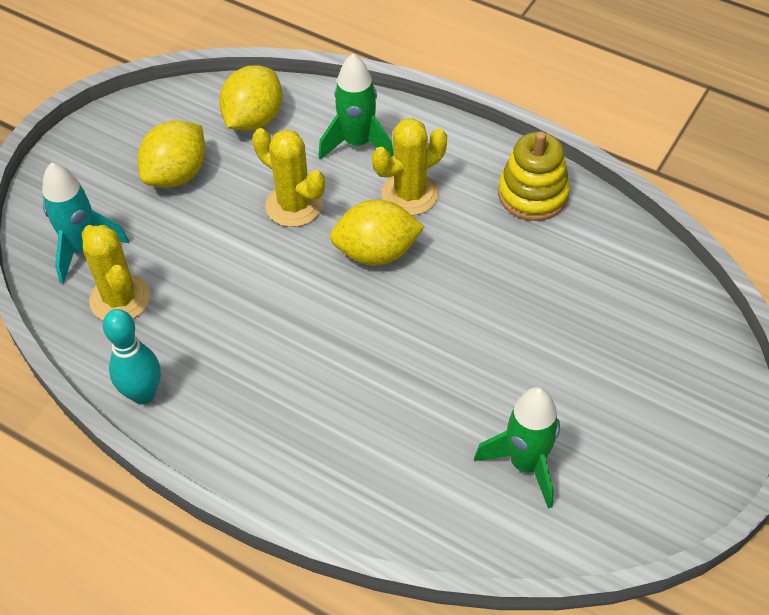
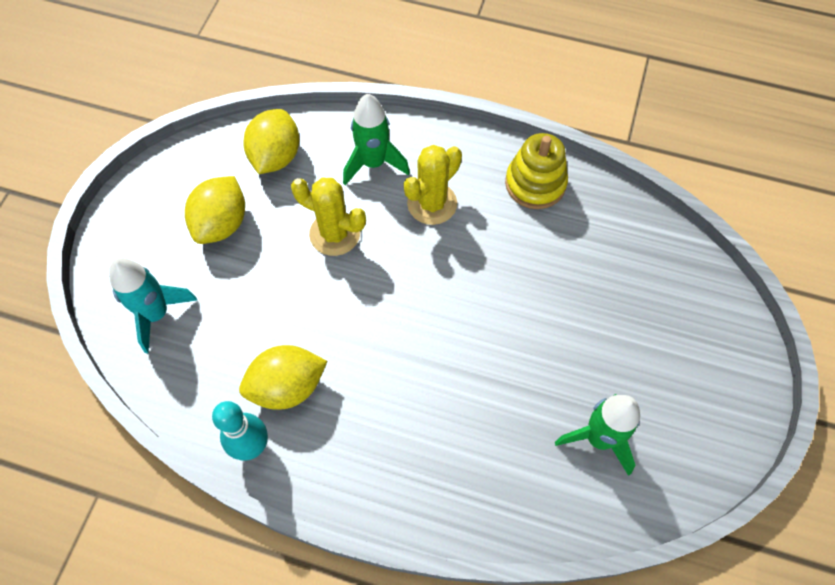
camera: 15 degrees left, 10 degrees up
yellow cactus [82,225,150,320] -> none
yellow lemon [330,199,424,266] -> yellow lemon moved to [239,345,327,410]

